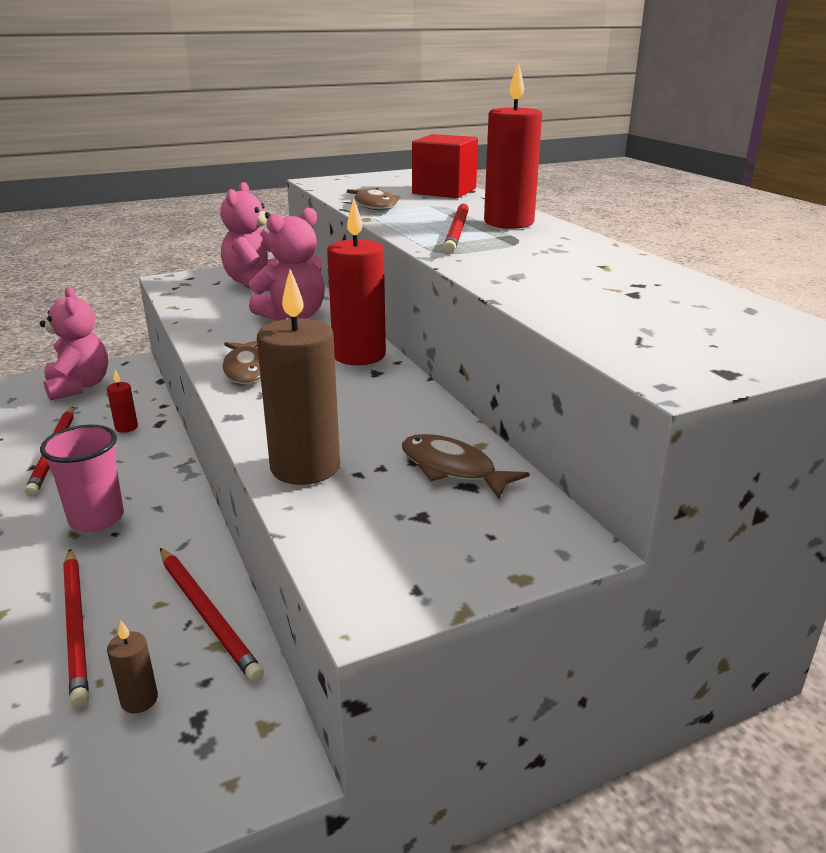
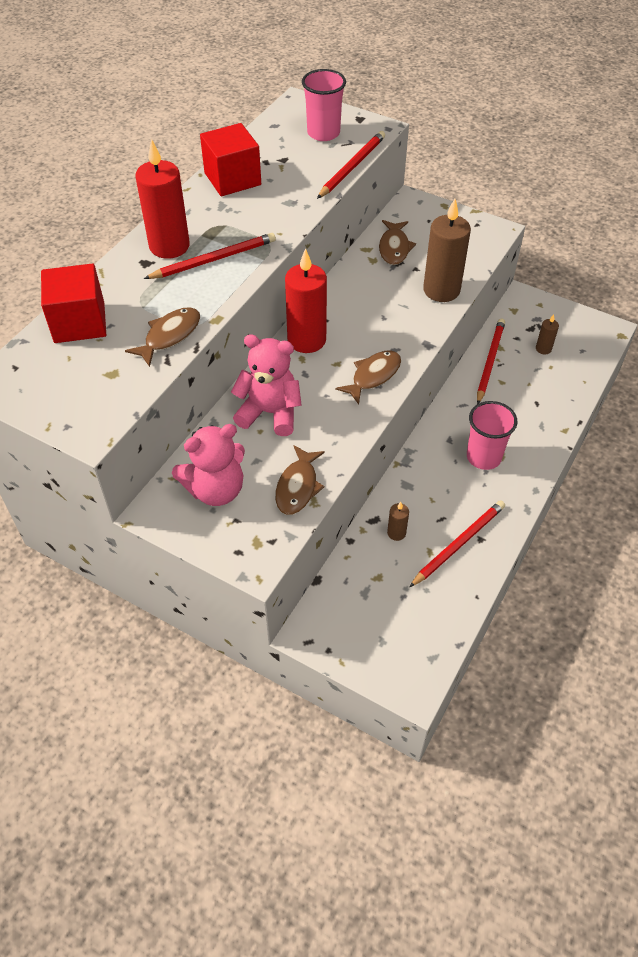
camera: 125 degrees left, 25 degrees up
pink teddy bear [40,287,108,401] -> none
red pencil [63,549,89,708] -> red pencil moved to [317,131,385,199]
red candle [107,370,138,433] -> brown candle [387,502,409,541]
none -> red cube [200,123,261,196]
none -> brown fish [275,445,325,515]
none -> pink cup [302,69,346,141]

